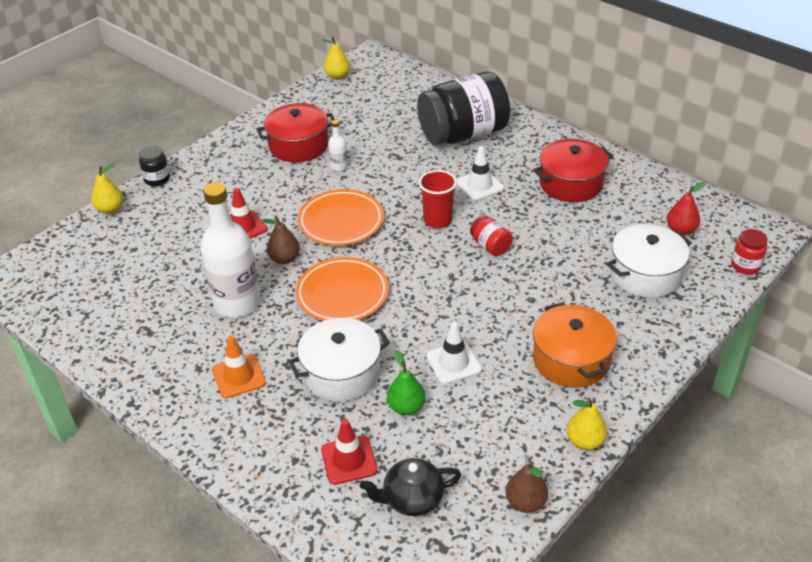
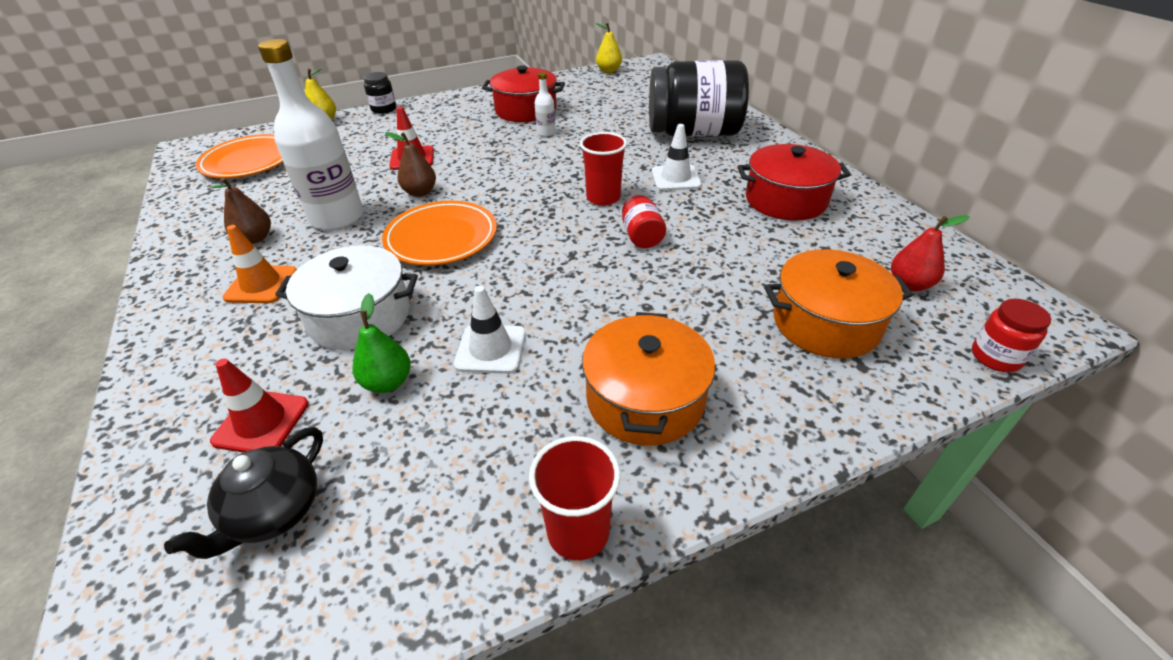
camera: 25 degrees right, 0 degrees up
orange plate [298,189,384,245] -> orange plate moved to [196,134,283,178]
black teapot [360,458,461,516] -> black teapot turned 75 degrees counterclockwise [164,427,323,559]
brown pear [506,461,548,513] -> brown pear moved to [211,177,271,244]
yellow pear [567,398,607,450] -> red cup [529,436,620,560]
white pot [607,224,692,298] -> orange pot [764,249,913,358]

